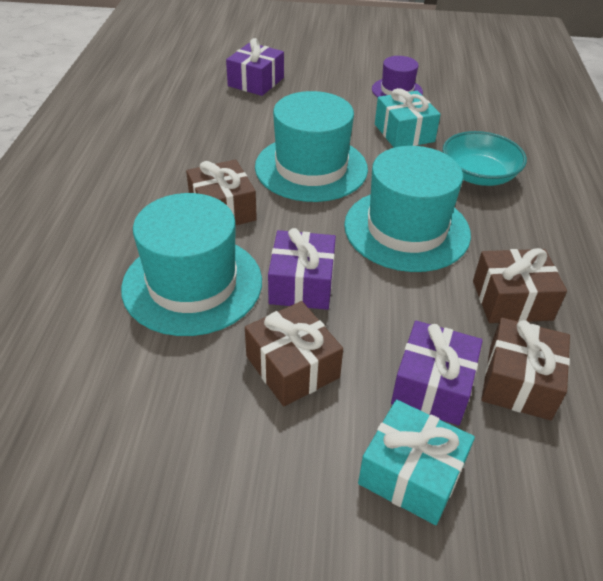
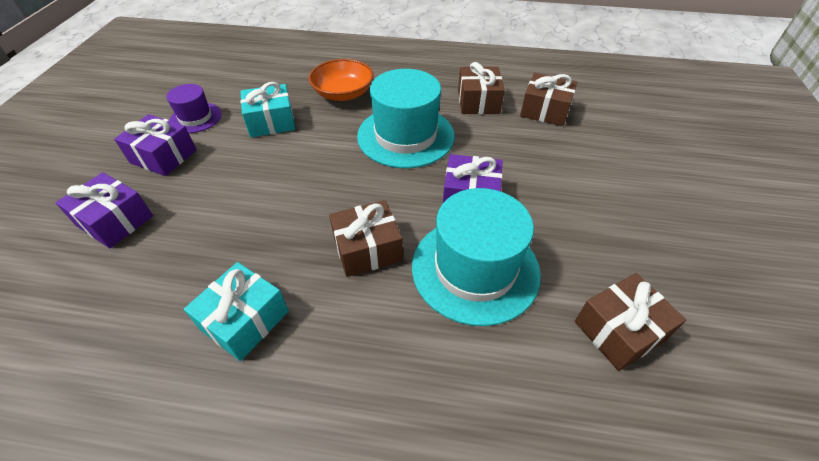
camera: 85 degrees left, 5 degrees up
brown gift [245,301,343,407] -> brown gift moved to [575,273,686,371]
turquoise hat [255,91,368,202] -> none
turquoise gift [358,400,475,525] -> turquoise gift moved to [184,262,289,361]
purple gift [391,321,483,425] -> purple gift moved to [114,114,197,176]
turquoise bowl [442,131,527,186] -> orange bowl [309,59,373,101]

